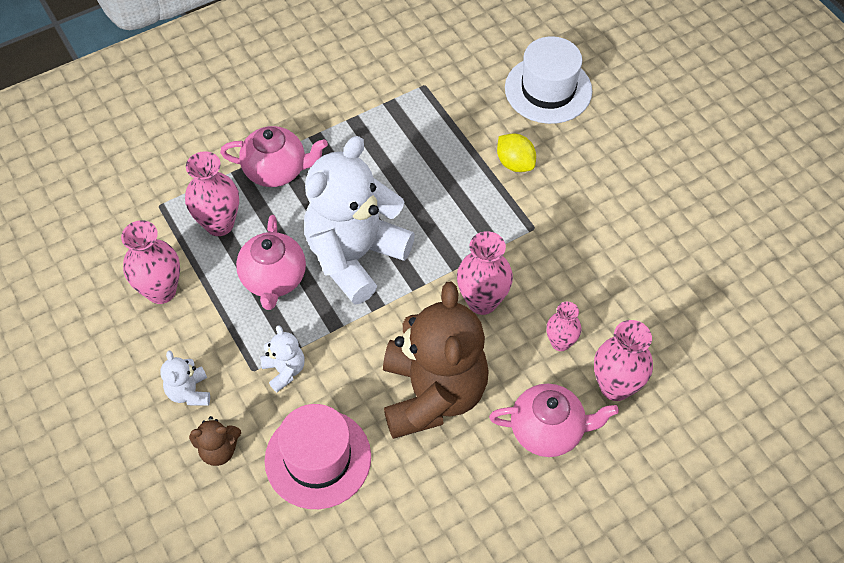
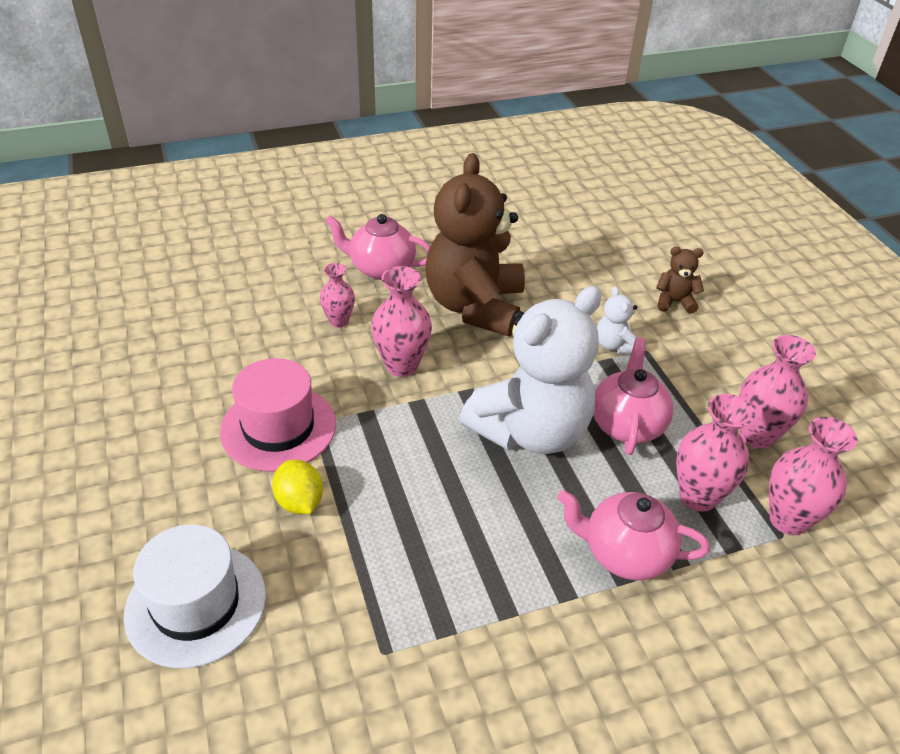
camera: 170 degrees left, 15 degrees down
white teddy bear [160,350,210,406] -> none
pink hat [265,404,371,509] -> pink hat moved to [220,358,336,472]
pink vase [594,320,653,401] -> pink vase moved to [769,417,858,535]

